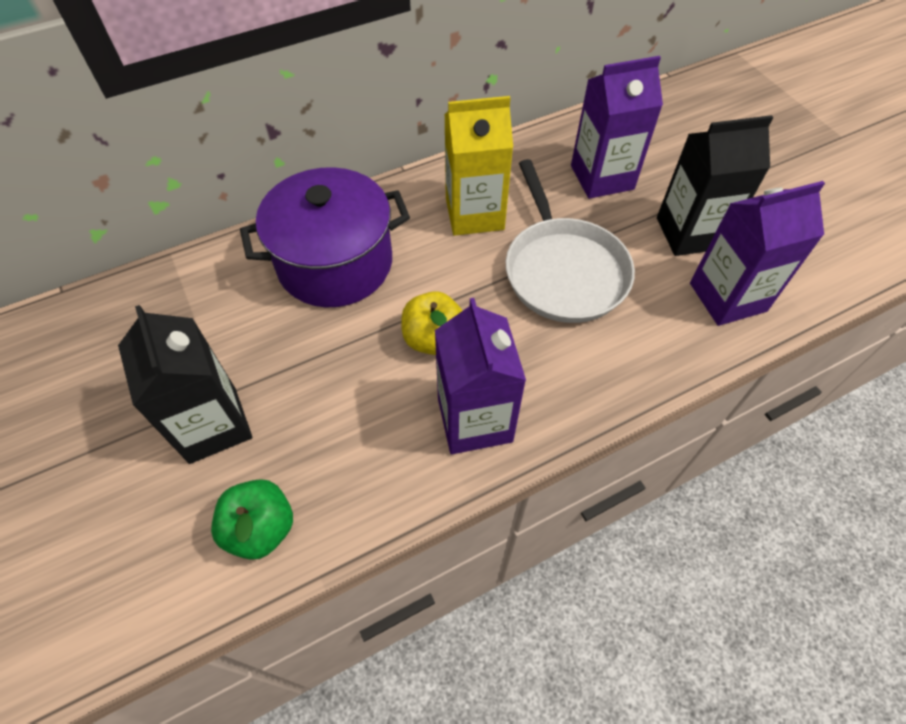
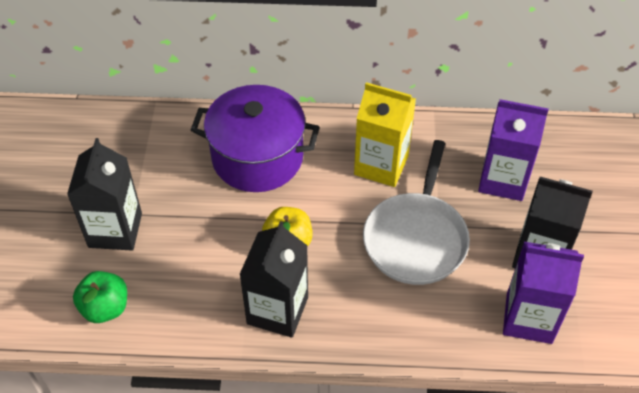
camera: 30 degrees right, 5 degrees down
purple carton [435,298,526,454] -> black carton [239,221,308,338]

